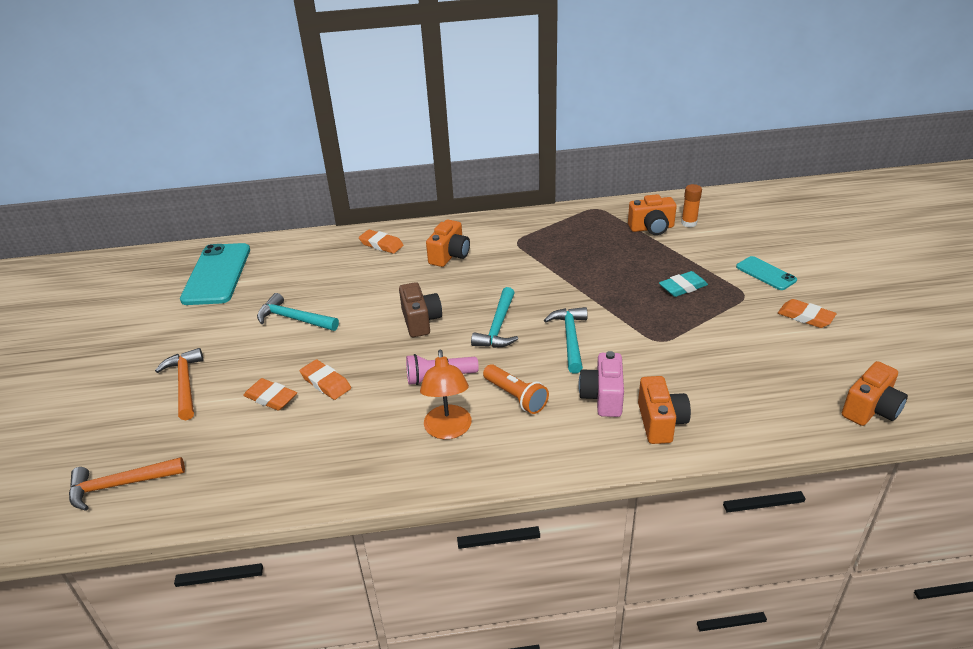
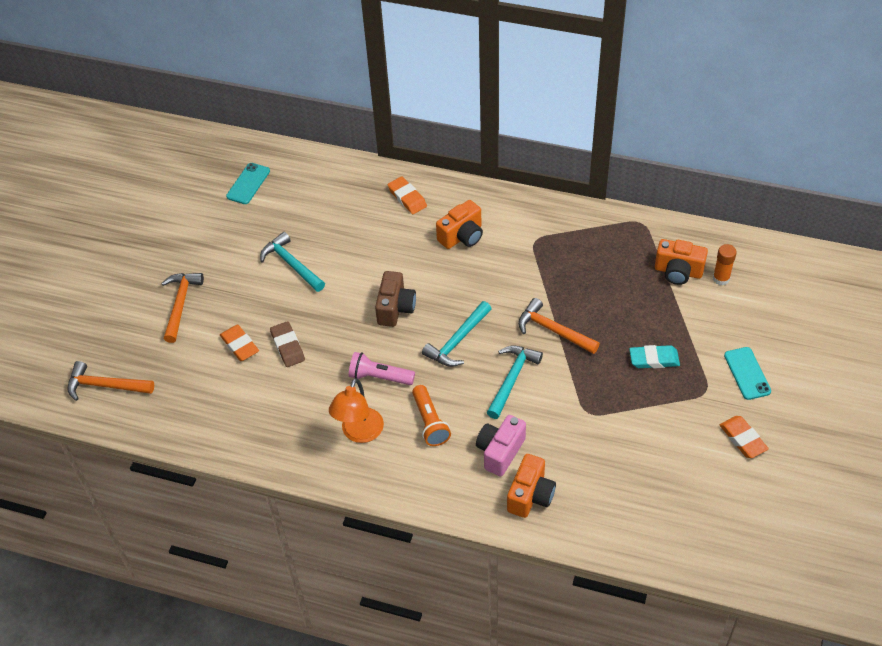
camera: 25 degrees right, 15 degrees up
turquoise phone [180,243,250,305] -> turquoise phone [226,163,270,204], size x0.53
orange eraser [300,359,351,400] -> brown eraser [270,321,305,367]
orange camera [842,361,908,426] -> none
none -> orange hammer [518,298,600,354]

